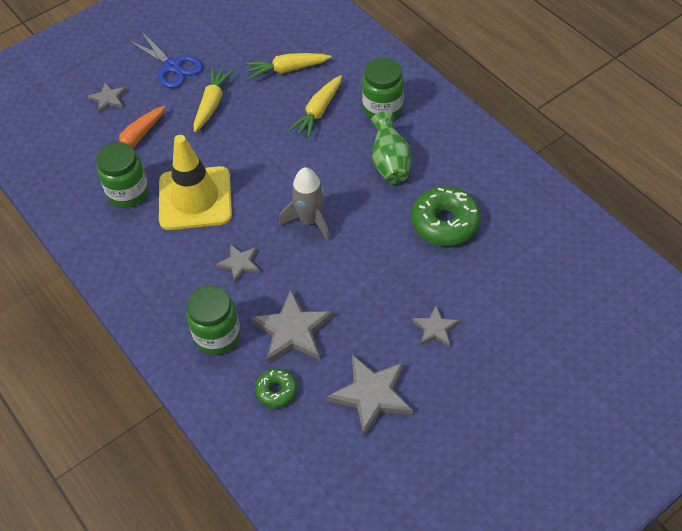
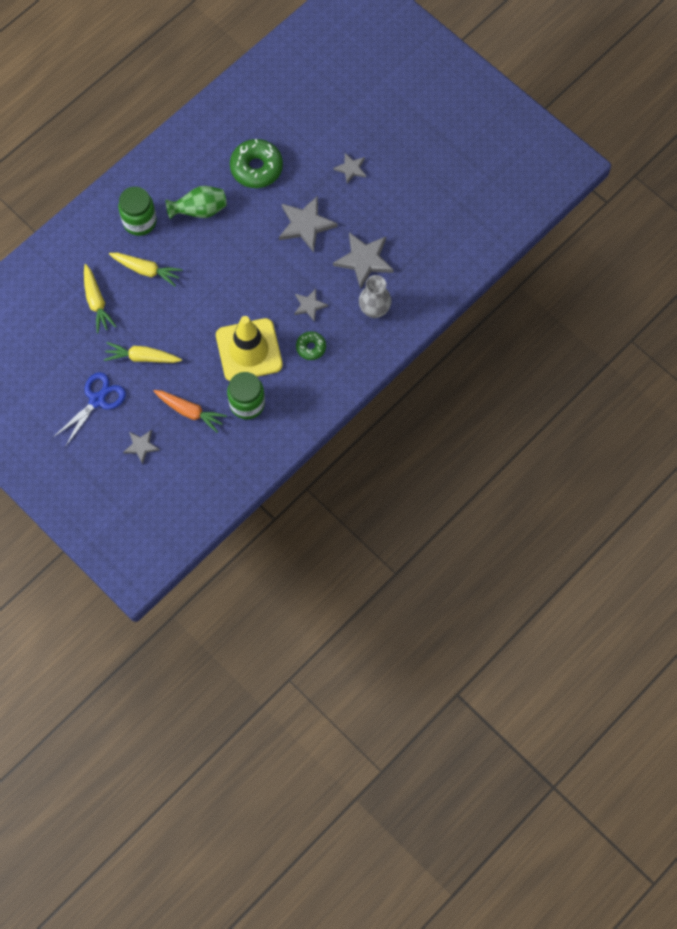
camera: 100 degrees left, 15 degrees up
green jar [186,285,241,355] -> grey vase [359,275,392,318]
green donut [255,368,297,408] -> green donut moved to [296,331,326,360]
grey rocket [279,167,330,241] -> none
grey star [326,355,413,436] -> grey star moved to [279,196,338,252]

